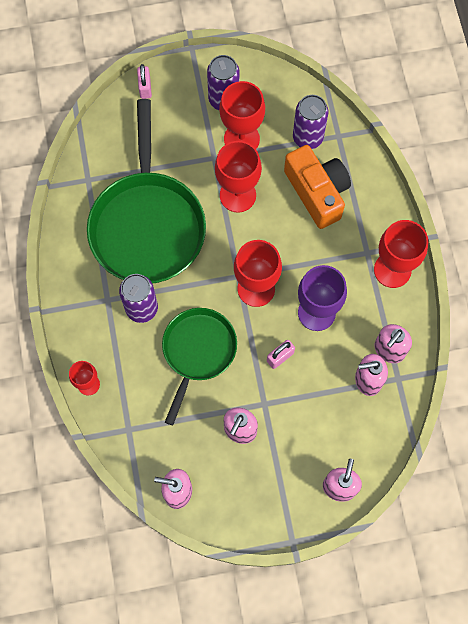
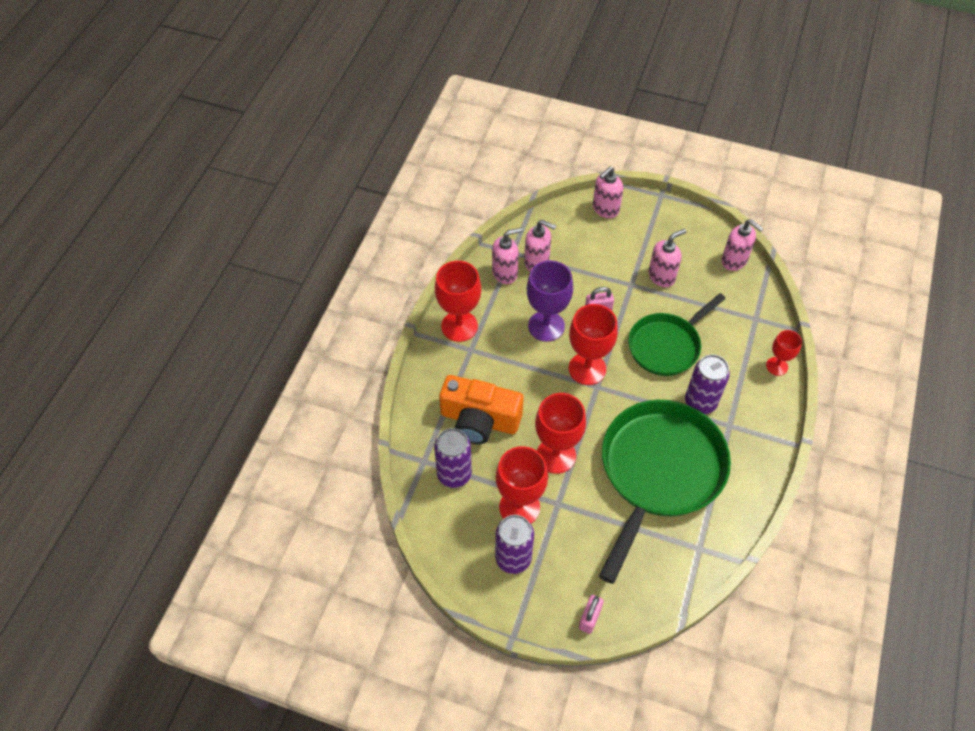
camera: 150 degrees left, 15 degrees down
orange camera [284,145,351,229] -> orange camera turned 75 degrees counterclockwise [439,375,524,444]

